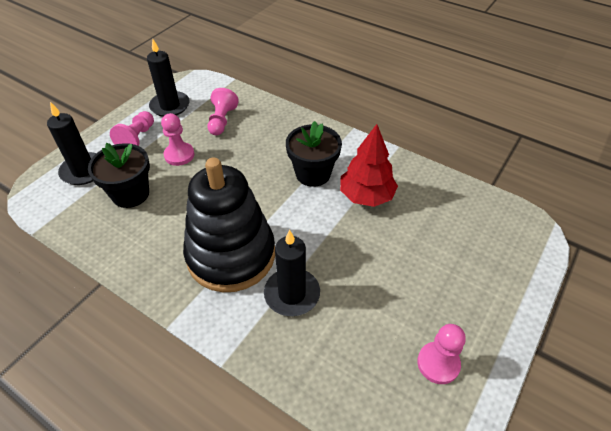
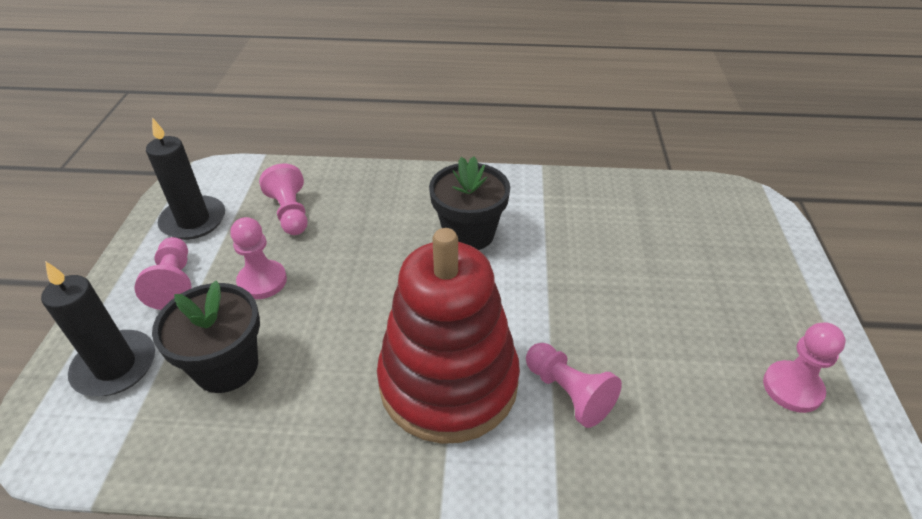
camera: 30 degrees left, 5 degrees down
black stacking toy [183,158,275,292] -> red stacking toy [377,228,520,444]
black candle [264,230,320,316] -> pink pawn [526,343,622,428]
red tree [340,124,398,207] -> none

